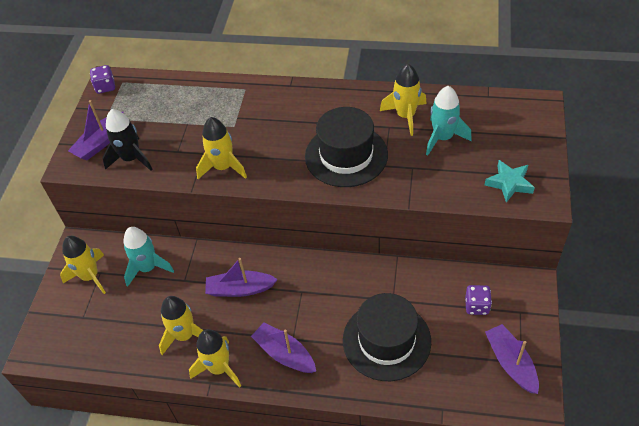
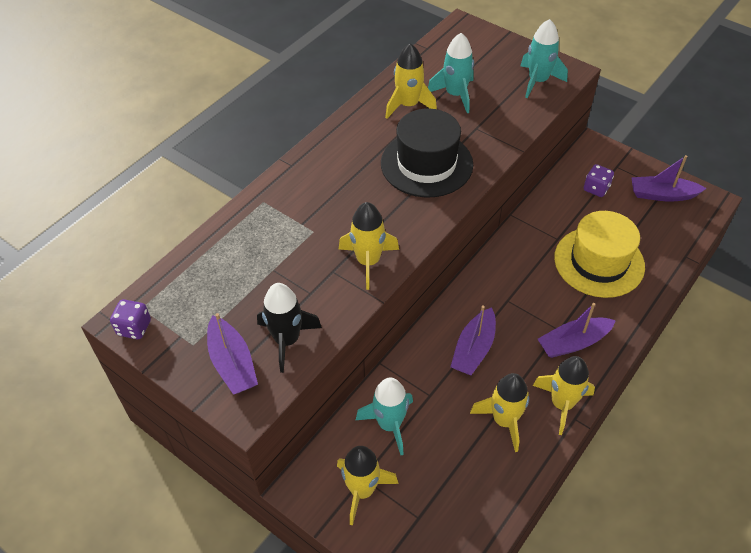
camera: 65 degrees left, 0 degrees up
black hat [343,293,431,381] -> yellow hat [554,211,645,298]
turquoise star [485,160,535,203] -> turquoise rocket [521,19,568,98]

